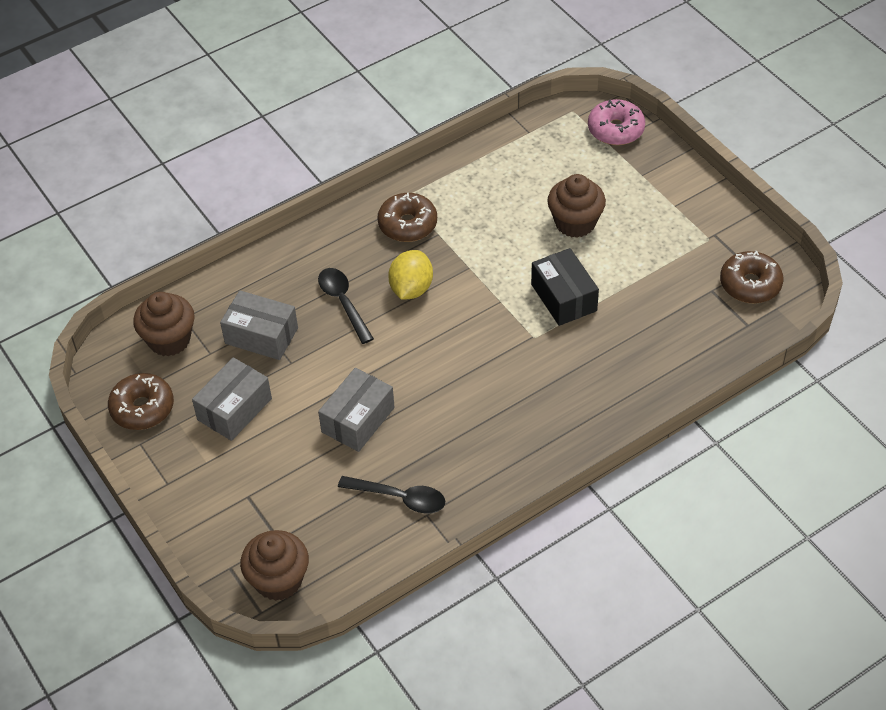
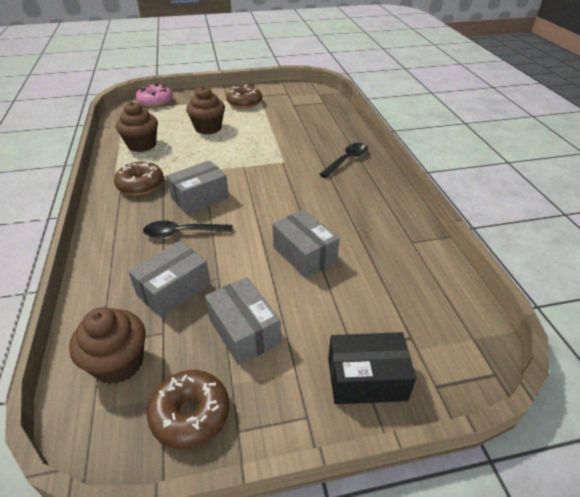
camera: 70 degrees left, 10 degrees down
brown cupcake [240,530,309,601] -> brown cupcake moved to [116,101,158,152]
black spoon [338,476,445,514] -> black spoon moved to [319,143,368,178]
yellow lemon [388,250,433,300] -> grey box [167,160,229,214]
black box [531,248,599,326] -> black box moved to [328,332,416,404]
brown donut [720,251,784,304] -> brown donut moved to [226,84,262,109]

